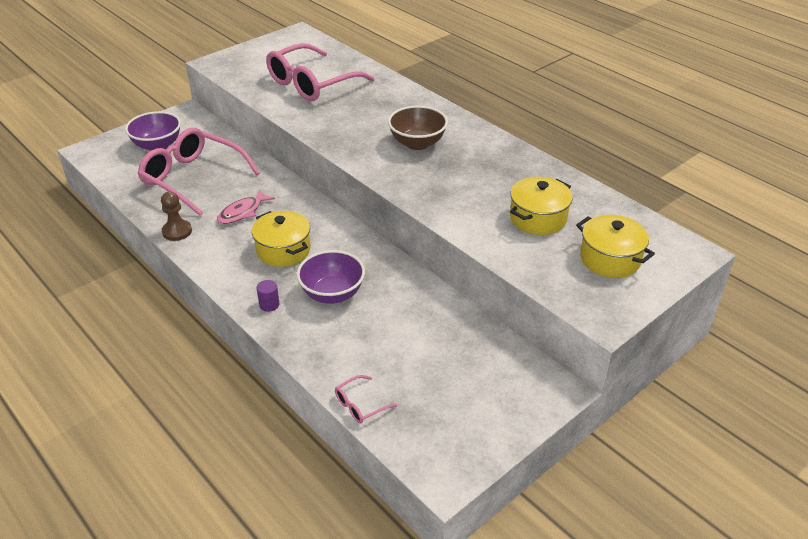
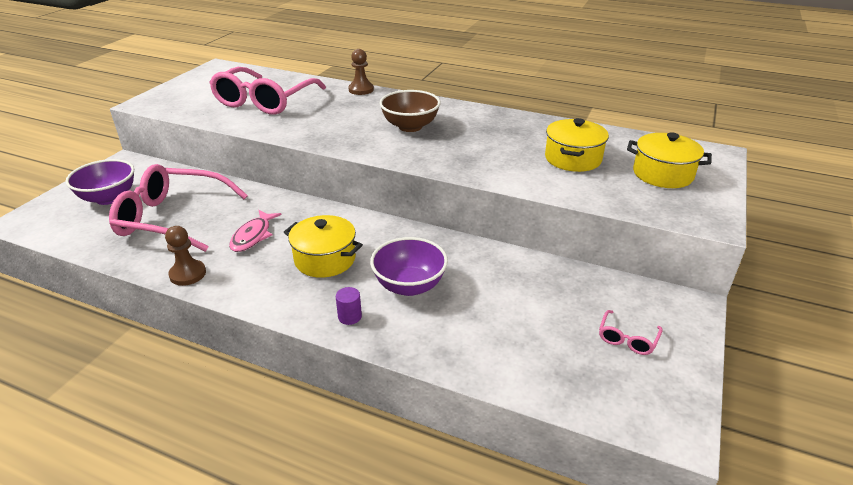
camera: 25 degrees left, 5 degrees down
pink glasses [335,375,397,423] -> pink glasses moved to [599,310,663,355]
none -> brown pawn [348,49,374,95]

